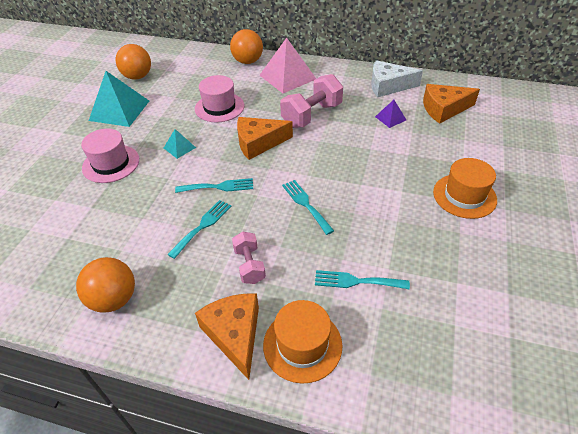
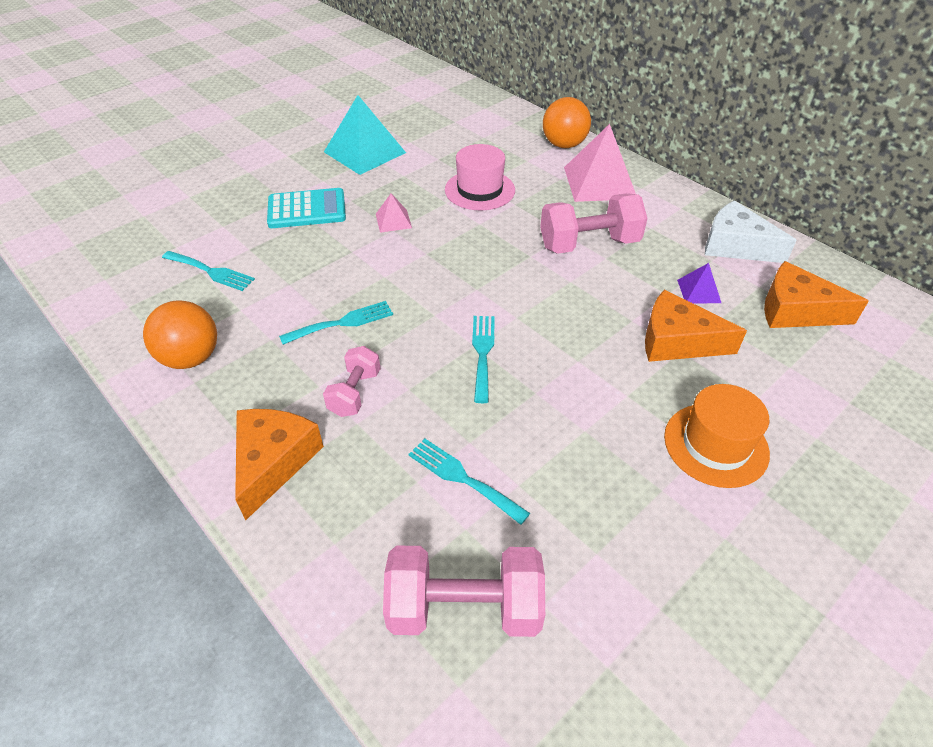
camera: 30 degrees right, 0 degrees up
pink hat [81,129,139,183] -> turquoise calculator [267,188,346,228]
orange ball [115,44,151,79] -> none
turquoise pyramid [164,129,196,159] -> pink pyramid [376,194,412,233]
turquoise fork [175,178,253,193] -> turquoise fork moved to [162,251,255,291]
orange cheese [237,117,293,160] -> orange cheese moved to [645,290,747,362]
orange hat [263,300,342,384] -> none
none -> pink dumbbell [383,546,545,637]

